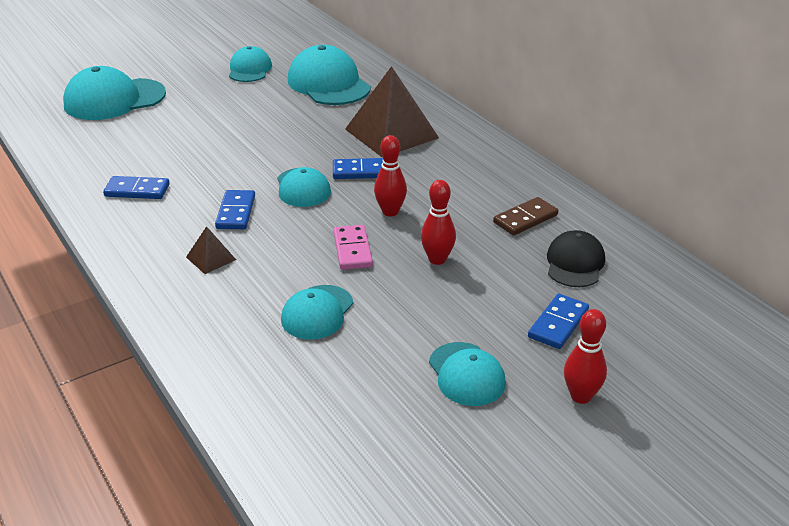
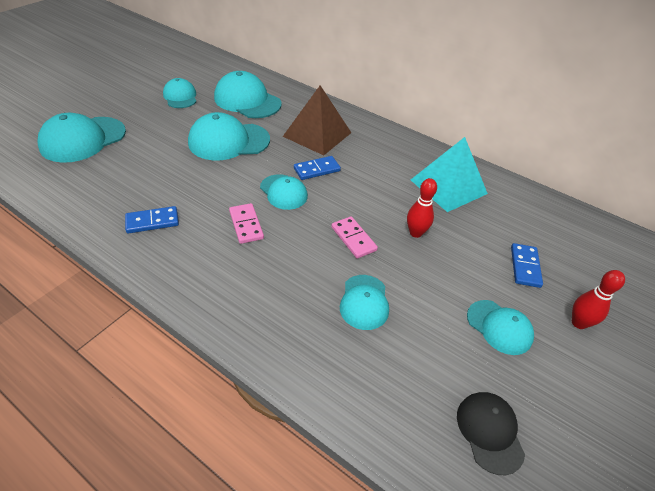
camera: 25 degrees left, 10 degrees up
brown pyramid [186,226,236,274] -> none
blue domino [215,190,255,229] -> pink domino [229,203,264,244]
red bowling pin [374,135,407,217] -> none
brown domino [493,197,558,236] -> turquoise pyramid [411,137,488,212]
black cap [547,230,605,287] -> black cap moved to [457,392,525,475]
none -> turquoise cap [188,112,270,160]

